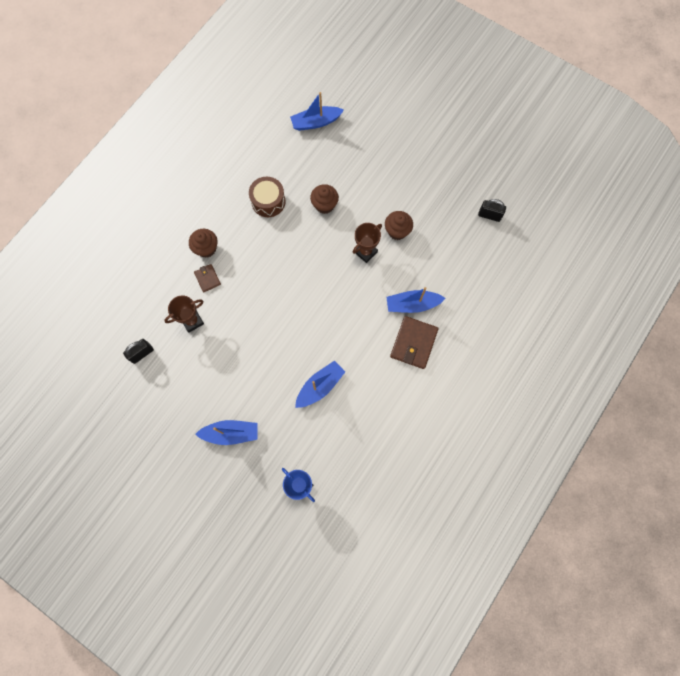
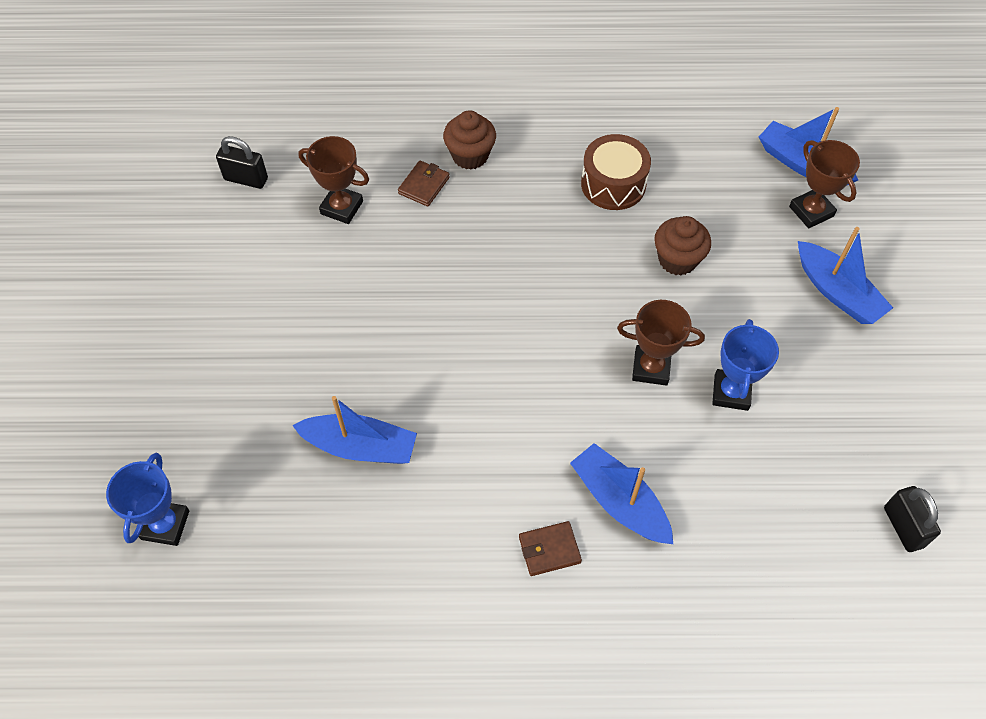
camera: 55 degrees right, 15 degrees down
blue boat [195,420,258,445] -> blue boat moved to [798,227,893,324]
brown cupcake [385,211,413,240] -> blue trophy [712,319,779,411]
brown wallet [390,316,438,369] -> brown wallet [519,521,582,576], size x0.55
none -> brown trophy [789,140,860,228]

